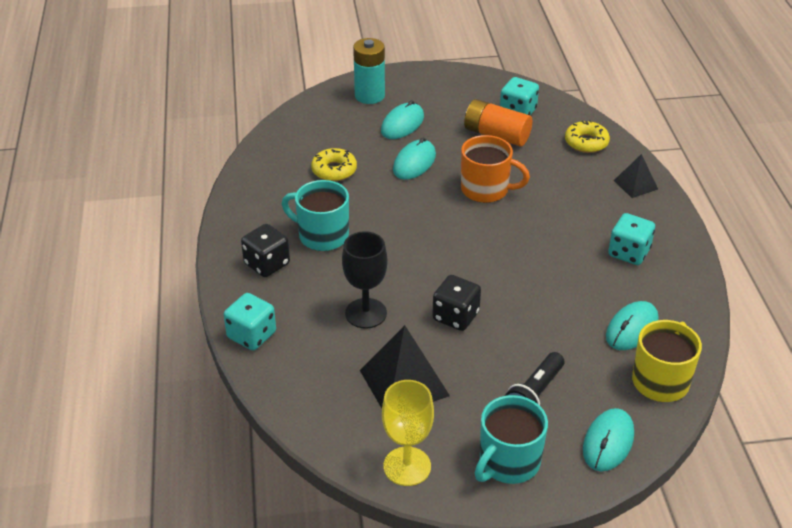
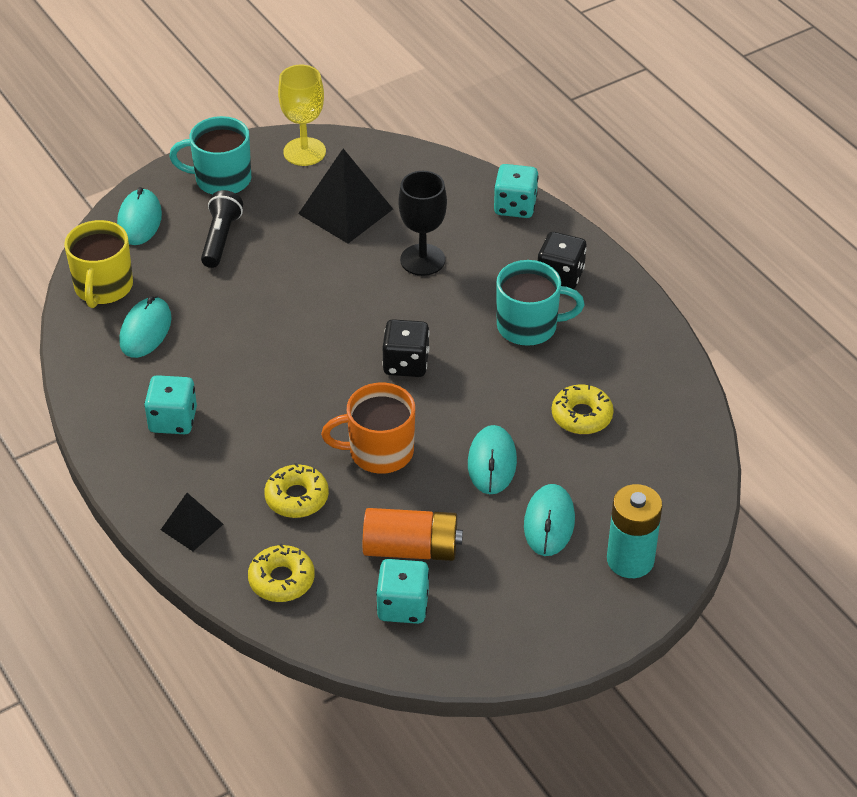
camera: 155 degrees right, 5 degrees up
black dice [432,275,481,331] -> black dice moved to [382,319,429,377]
turquoise mug [475,395,548,484] -> turquoise mug turned 105 degrees counterclockwise [169,116,251,195]
none -> yellow donut [264,463,329,518]

